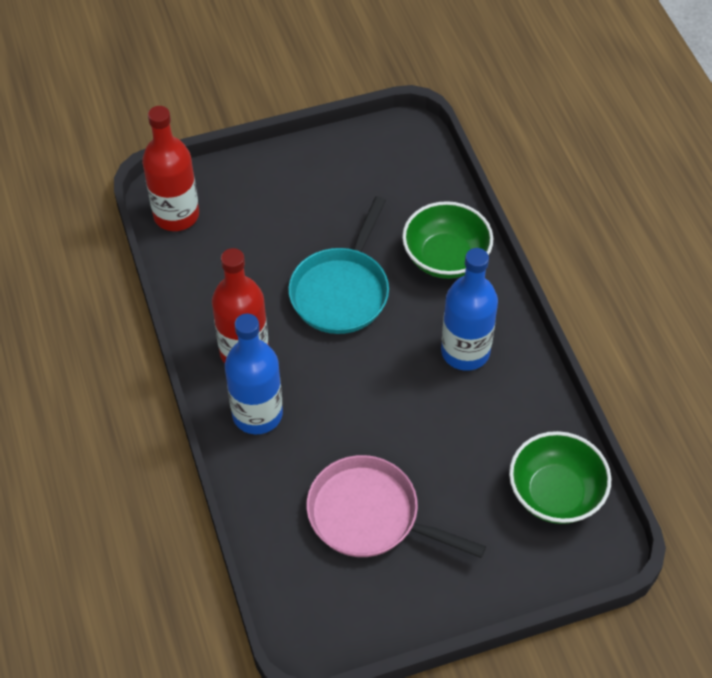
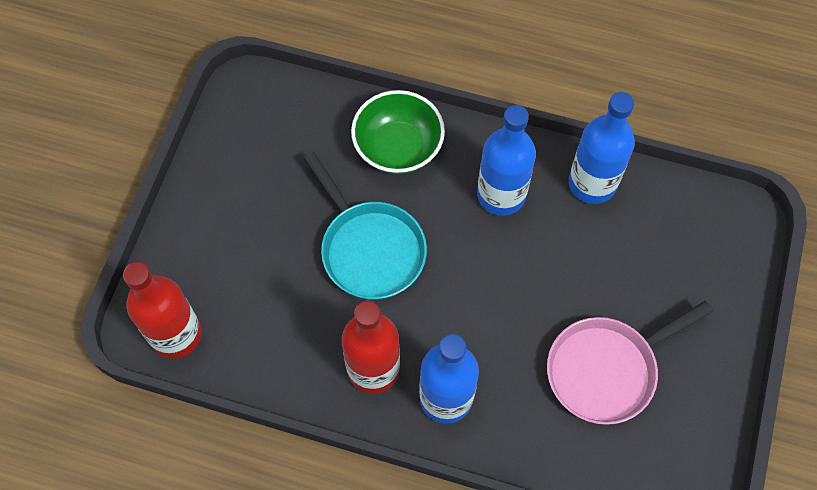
camera: 55 degrees left, 10 degrees up
green bowl [509,431,611,524] -> none
none -> blue bottle [569,92,635,204]

